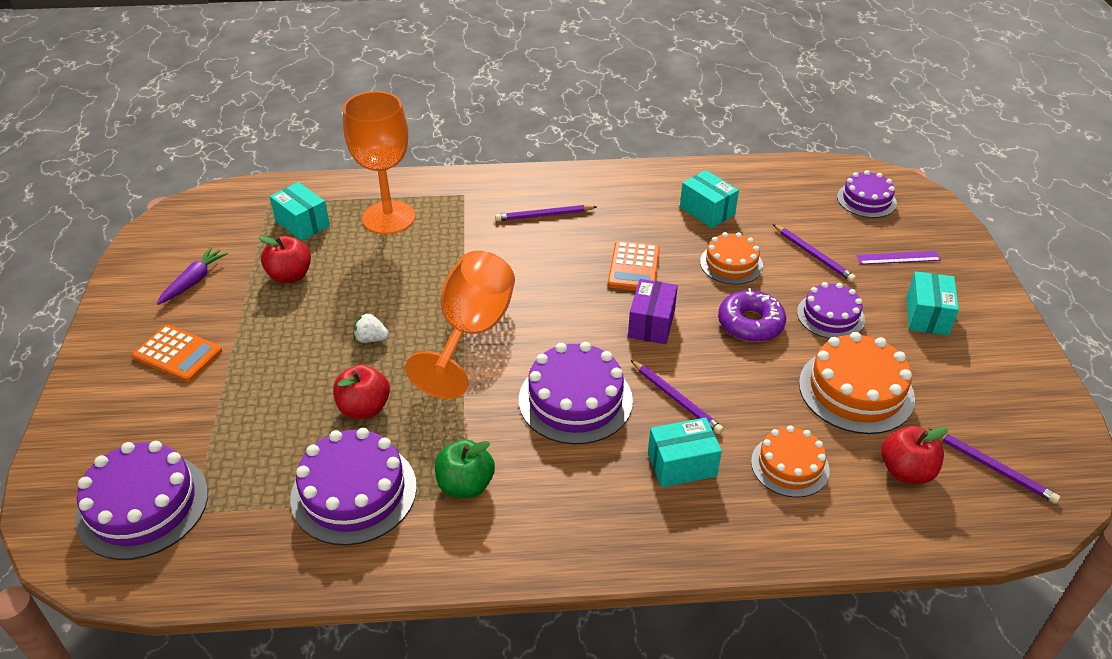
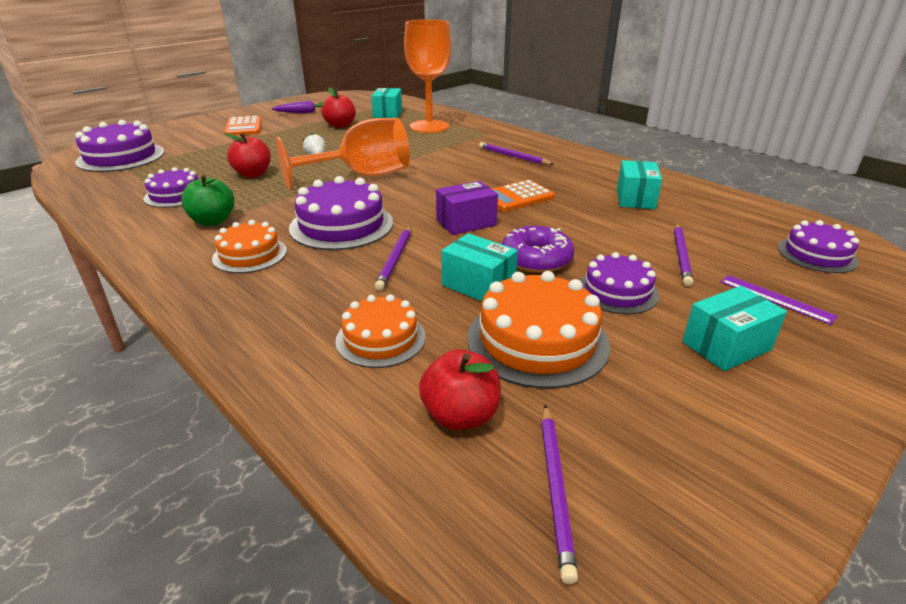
camera: 50 degrees right, 10 degrees down
purple cake [290,428,417,545] -> purple cake [143,167,198,208], size x0.64
turquoise box [648,417,722,487] -> turquoise box moved to [442,233,518,301]
orange cake [700,232,763,285] -> orange cake moved to [212,220,287,273]

